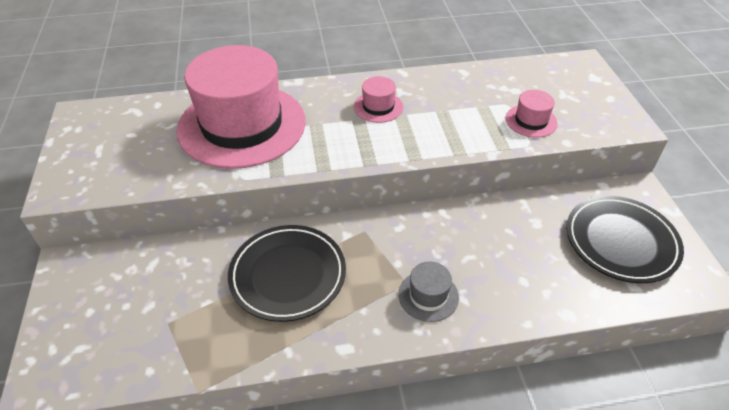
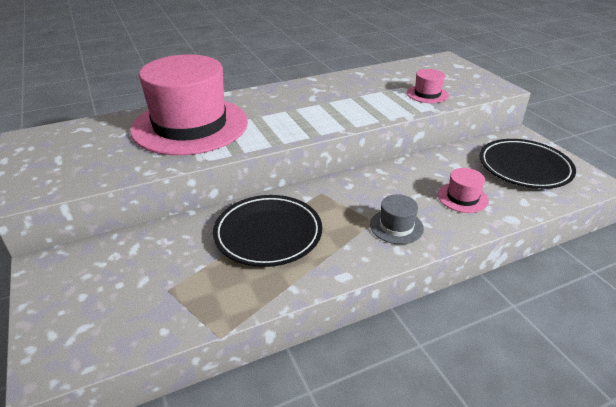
camera: 15 degrees left, 10 degrees down
pink hat [354,76,403,123] -> pink hat moved to [438,168,489,213]

